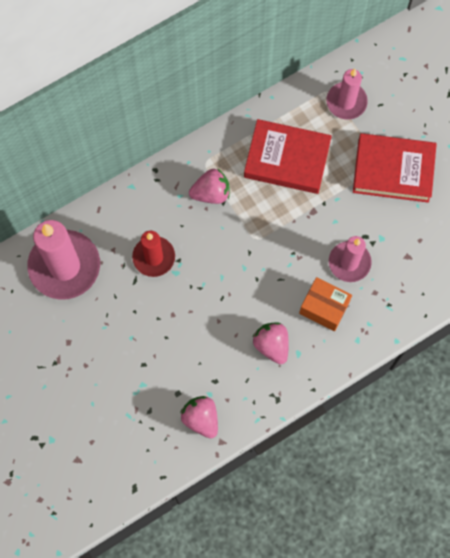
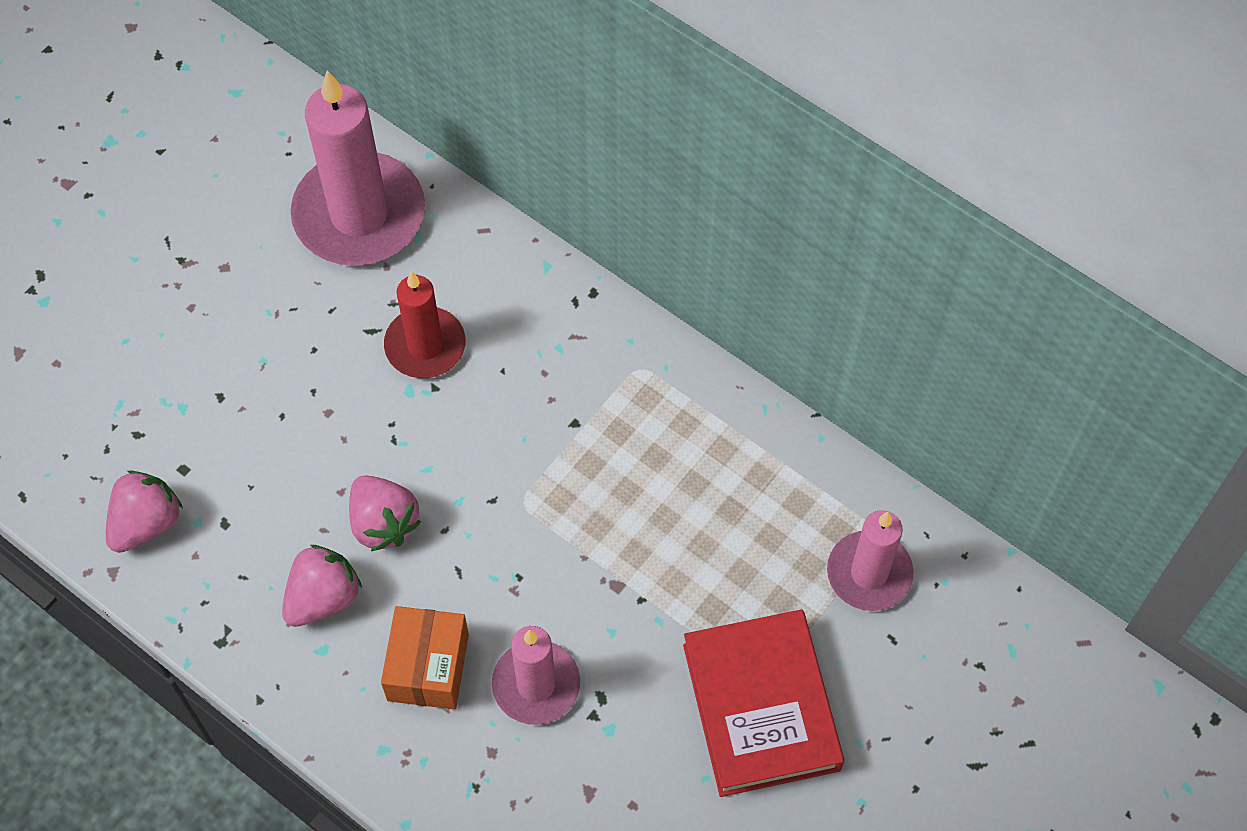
camera: 70 degrees right, 10 degrees down
pink strawberry [189,168,230,204] -> pink strawberry moved to [349,475,421,551]
red book [244,119,332,194] -> none

